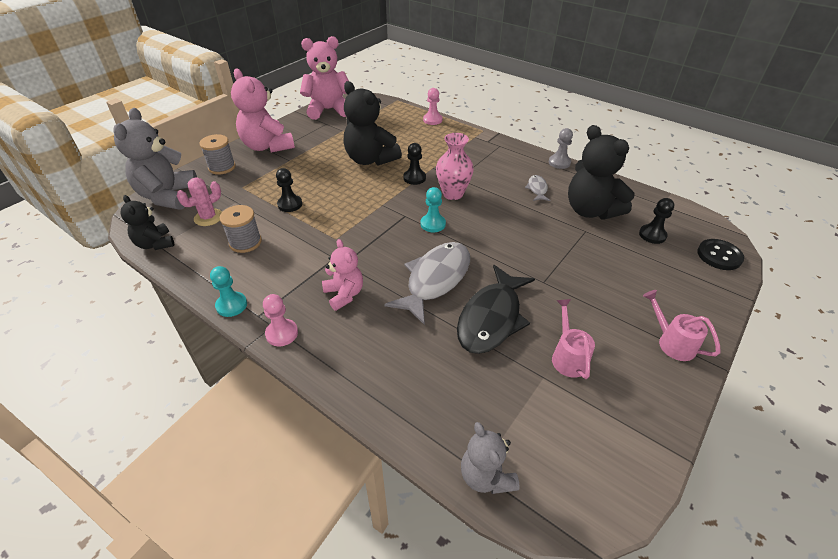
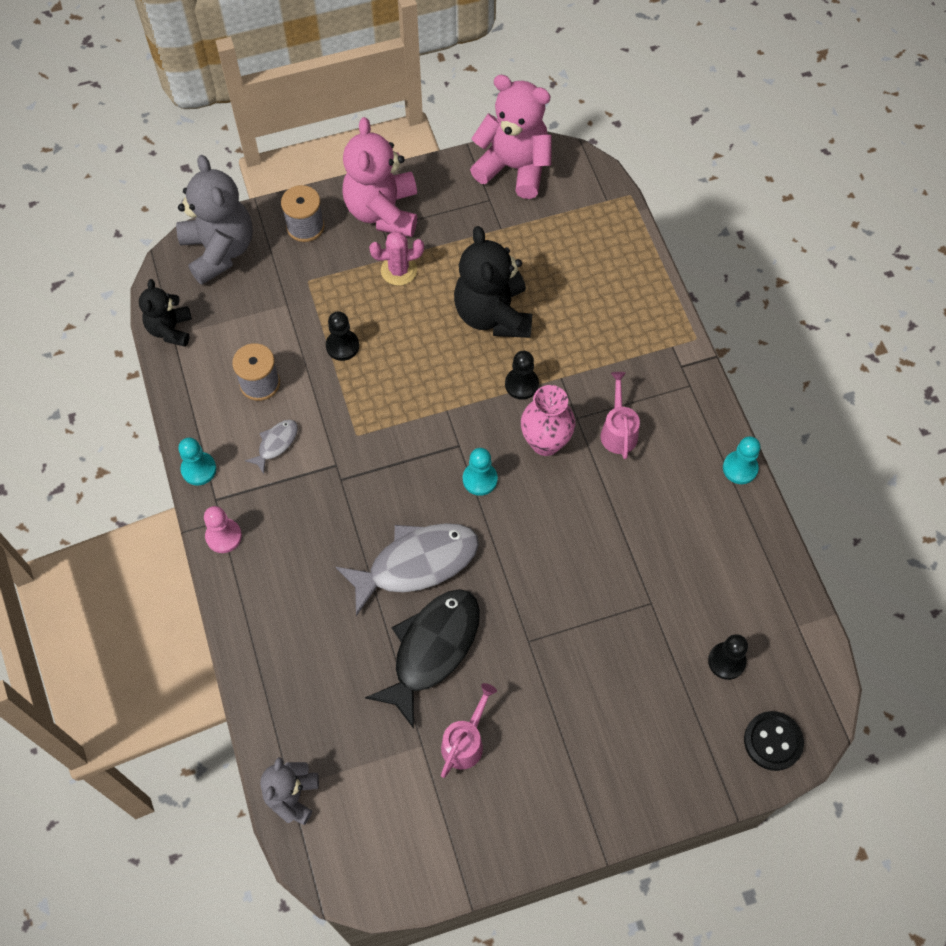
camera: 35 degrees right, 20 degrees up
grey teddy bear [113,108,197,210] -> grey teddy bear turned 120 degrees clockwise [176,155,253,285]
pink cactus [177,177,222,226] -> pink cactus moved to [369,231,424,286]
pink teddy bear [322,239,363,311] -> none
pink pawn [423,88,442,125] -> none
black fish [457,265,535,354] -> black fish turned 150 degrees clockwise [365,589,480,729]
grey fish [525,175,551,201] -> grey fish moved to [245,420,298,474]
grey pawn [549,128,573,169] -> turquoise pawn [723,436,760,484]
black teddy bear [568,125,635,219] -> none
pink watering can [643,290,720,361] -> pink watering can moved to [601,372,640,459]

